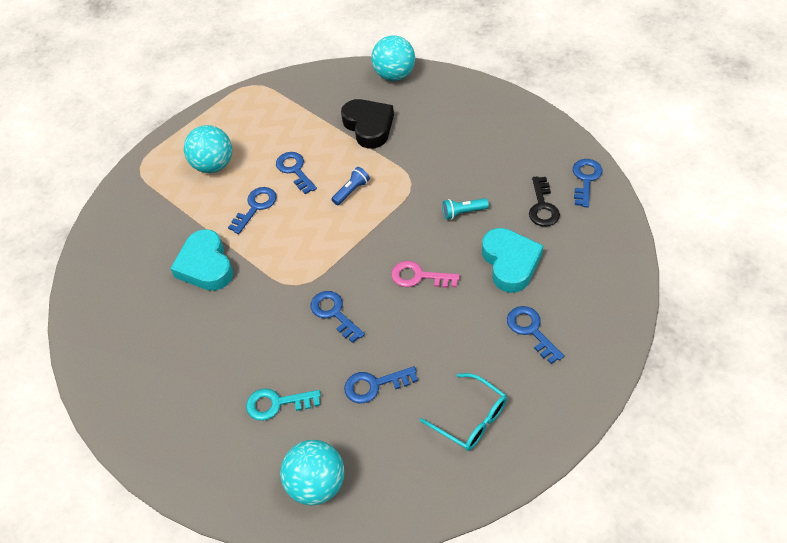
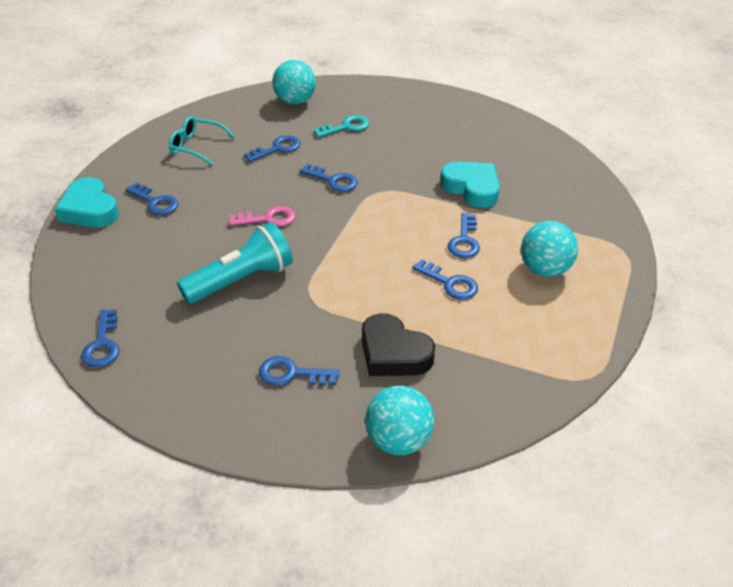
camera: 155 degrees right, 10 degrees down
blue flashlight [331,167,370,205] -> none
turquoise flashlight [442,198,489,219] -> turquoise flashlight [177,222,293,304], size x2.24
turquoise heart [482,228,543,293] -> turquoise heart moved to [55,177,119,228]
black key [529,176,560,227] -> none
none -> blue key [259,356,340,386]

